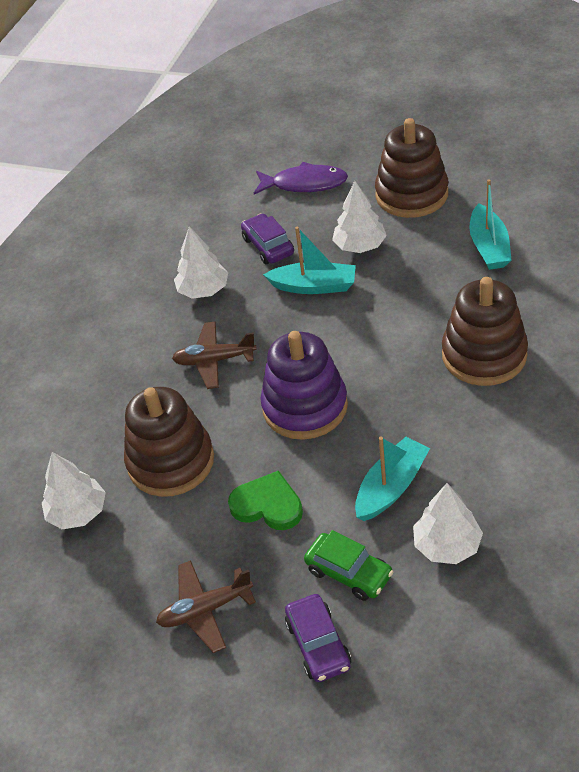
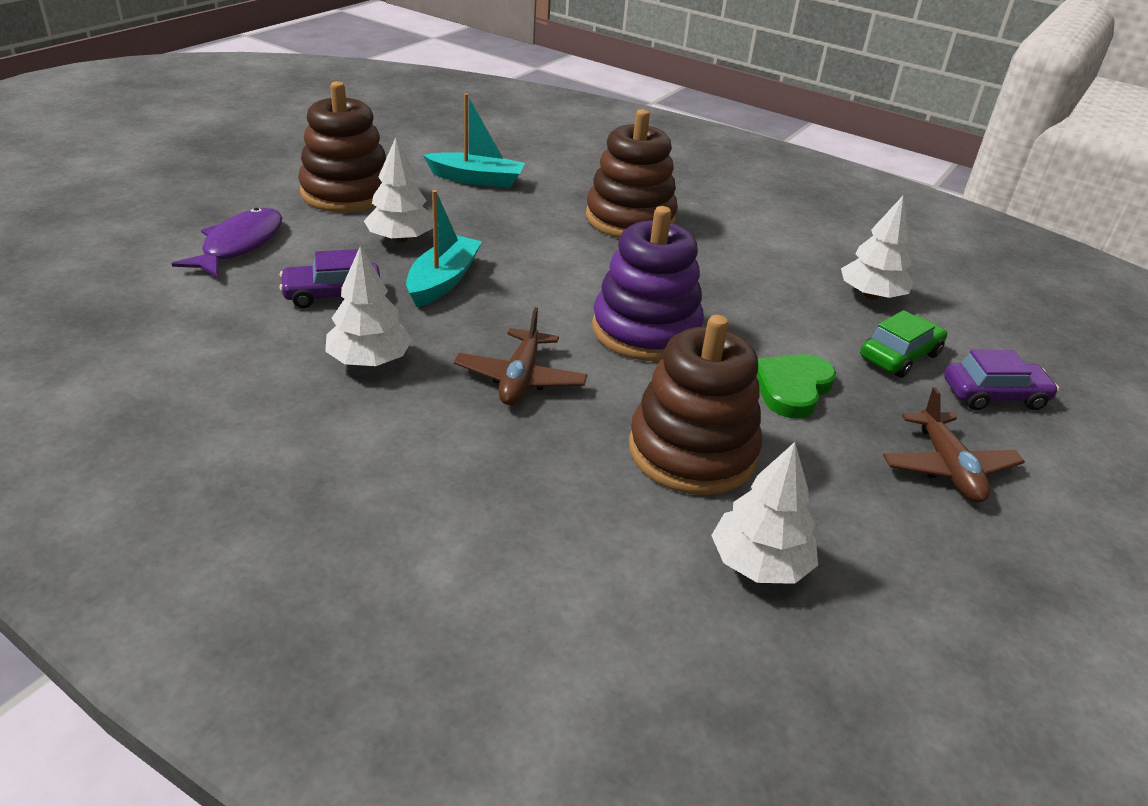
camera: 85 degrees left, 10 degrees down
turquoise boat [355,436,430,521] -> none

